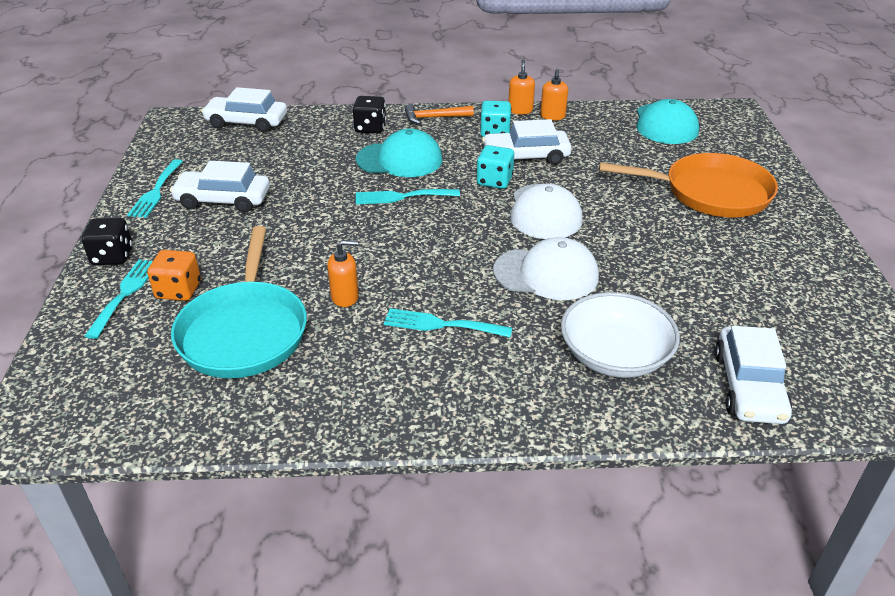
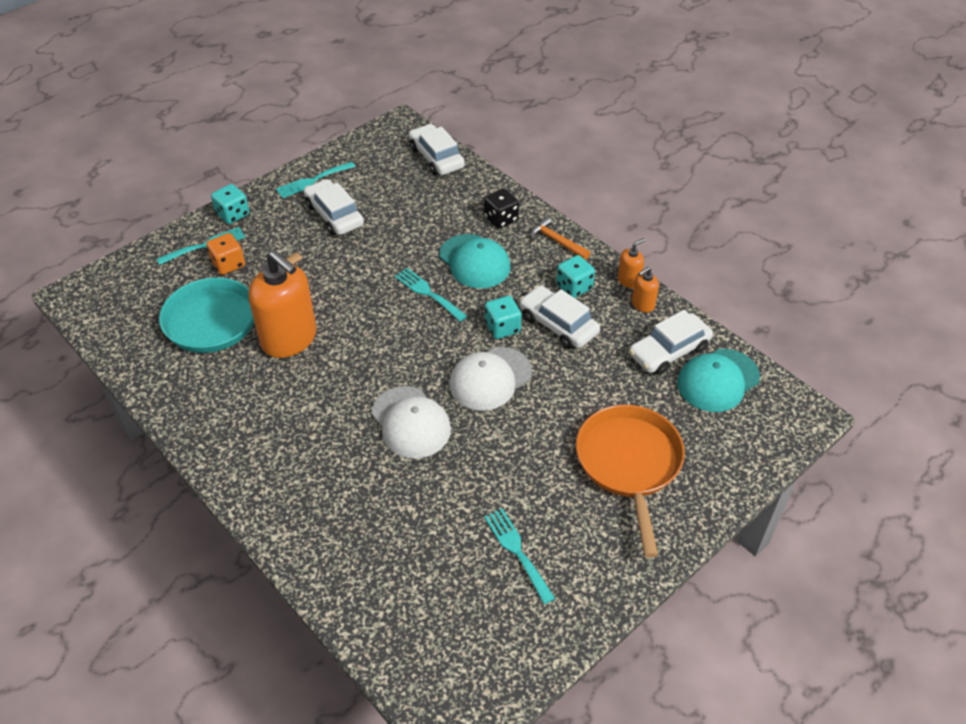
camera: 50 degrees right, 10 degrees up
black dice [82,218,132,265] -> turquoise dice [211,184,249,224]
orange soap dispenser [327,240,359,307] -> orange soap dispenser [248,250,317,358], size x2.24
turquoise fork [384,308,512,338] -> turquoise fork moved to [484,508,556,604]
white bowl [561,292,680,378] -> none
orange pan [599,153,778,218] -> orange pan turned 150 degrees counterclockwise [576,405,685,558]
white car [715,326,792,424] -> white car moved to [629,310,713,375]

